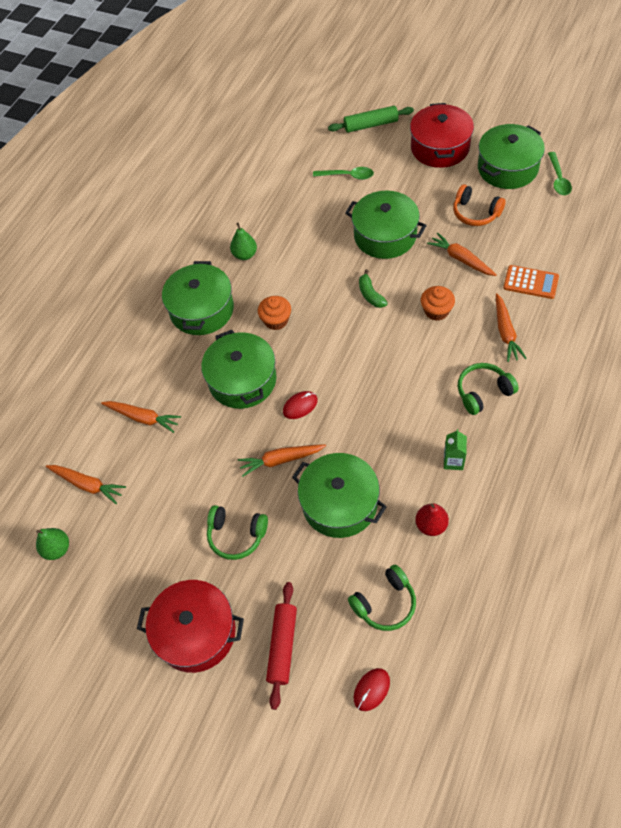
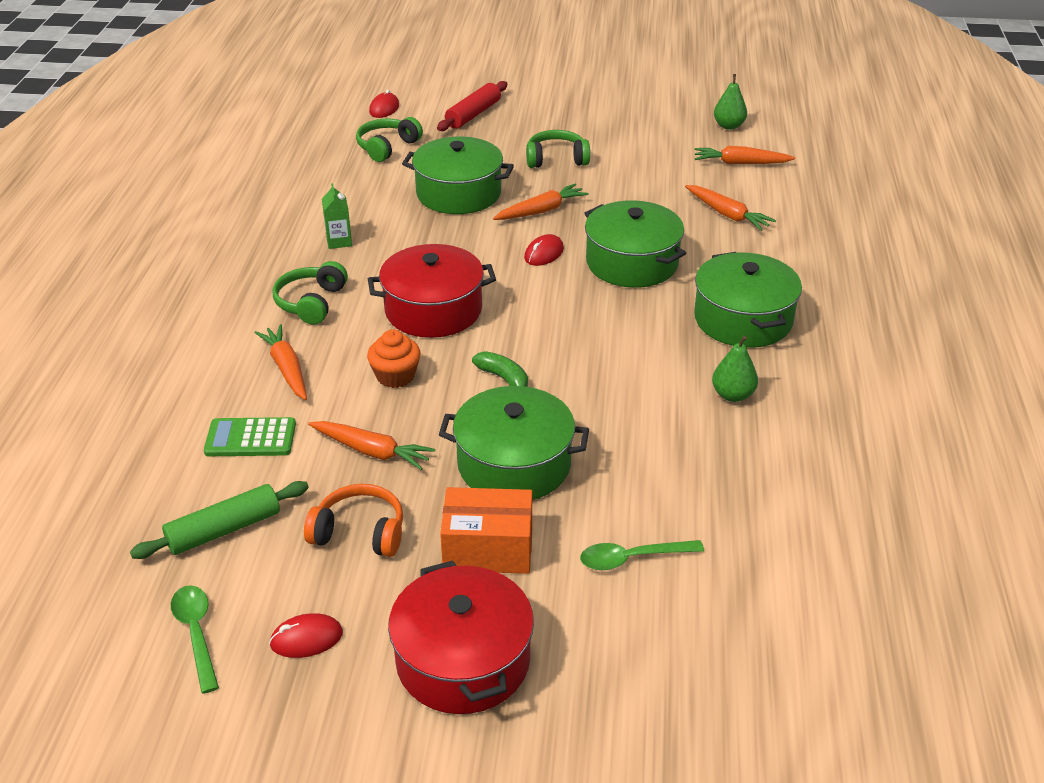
camera: 155 degrees right, 20 degrees down
orange carrot [101,401,181,433] -> orange carrot turned 135 degrees counterclockwise [685,185,776,231]
red pot [137,580,244,673] -> red pot moved to [368,244,496,338]
orange cupcake [258,296,291,330] -> none
red rolling pin [266,582,297,710] -> red rolling pin turned 45 degrees clockwise [437,81,507,131]
green rolling pin [328,106,414,133] -> green rolling pin moved to [130,481,309,559]
red pear [415,503,449,536] -> none
green headphones [458,363,519,415] -> green headphones turned 150 degrees clockwise [273,261,348,325]
green pot [478,124,545,189] -> red mouse [269,613,343,658]
orange calculator [503,265,559,299] -> green calculator [204,417,296,456]
none -> orange box [440,487,532,574]

